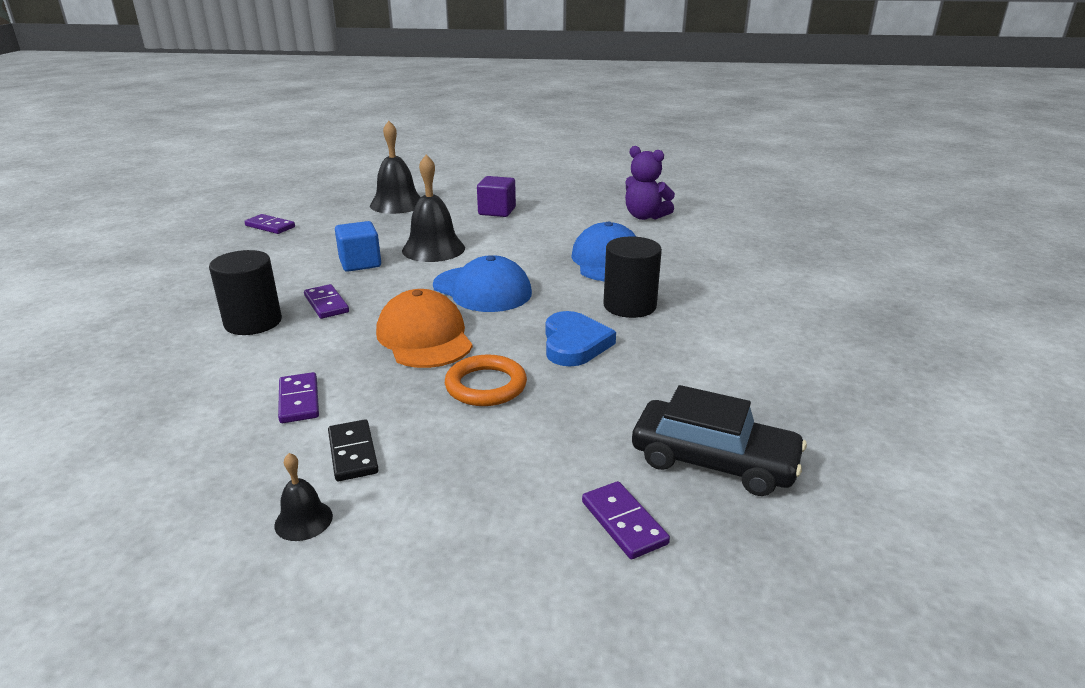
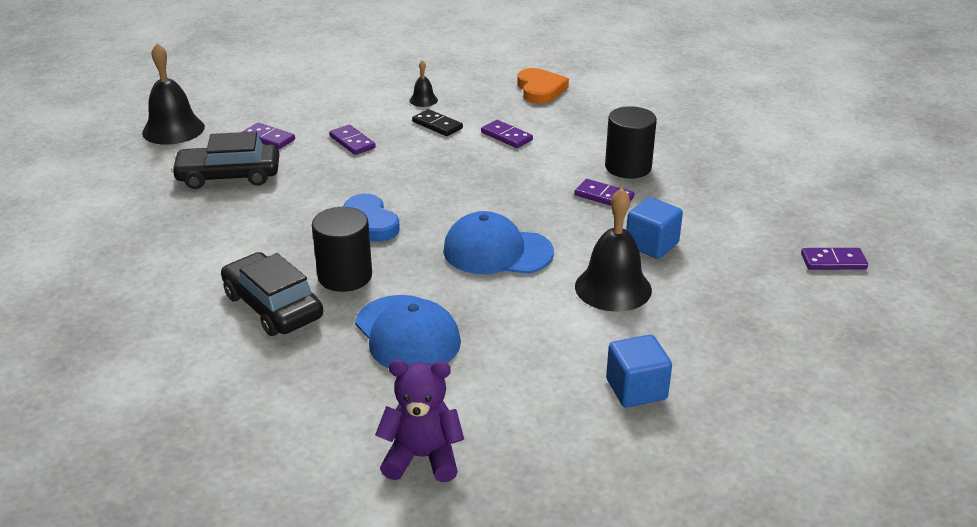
camera: 150 degrees right, 5 degrees up
black bell [370,121,421,214] -> black bell moved to [142,43,205,145]
orange cap [376,289,473,368] -> none
orange ring [445,354,527,406] -> none
purple cube [477,176,516,217] -> blue cube [606,335,672,407]
none -> black car [221,252,323,336]
none -> purple domino [329,125,376,155]
none -> orange heart [517,68,569,104]

